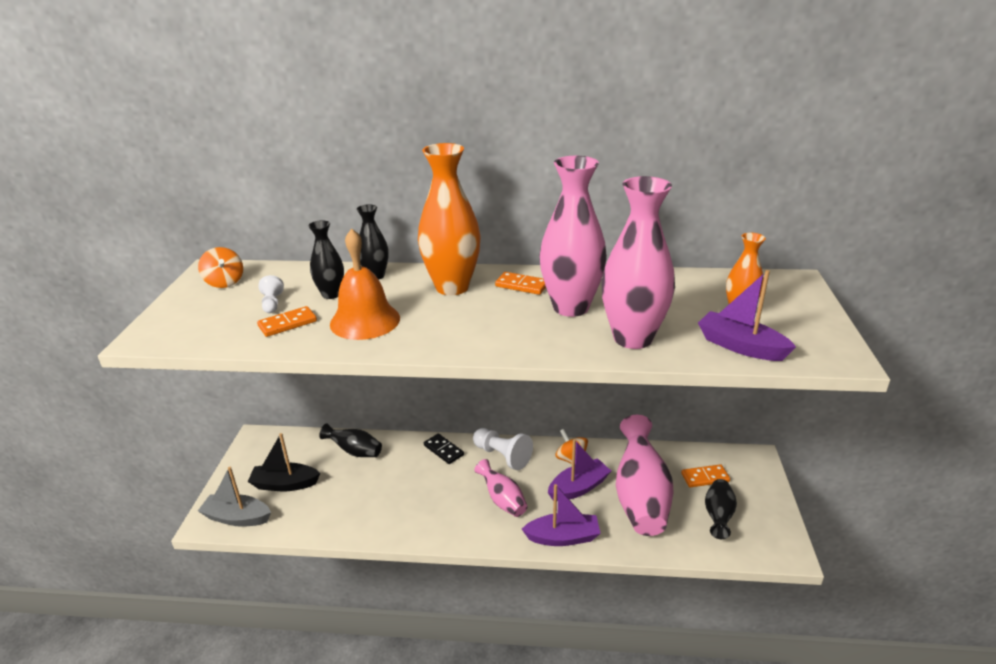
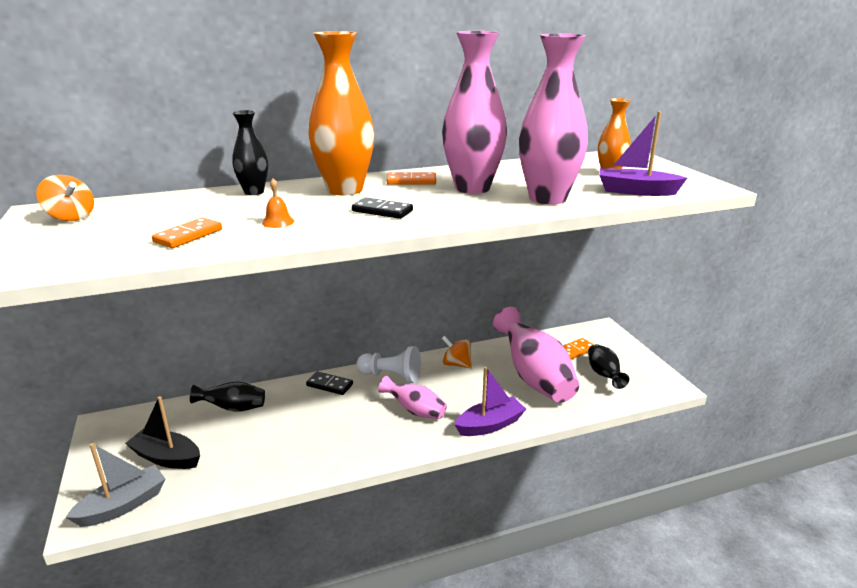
camera: 25 degrees left, 5 degrees down
grey boat [198,467,271,527] -> grey boat turned 150 degrees clockwise [65,443,165,527]
black boat [248,433,320,491] -> black boat turned 45 degrees clockwise [125,396,200,469]
white pawn [258,275,284,313] -> none
black vase [308,220,344,299] -> none
orange bell [330,228,400,340] -> orange bell [262,178,294,228], size x0.41
purple boat [548,439,611,501] -> none
none -> black domino [352,197,413,219]

